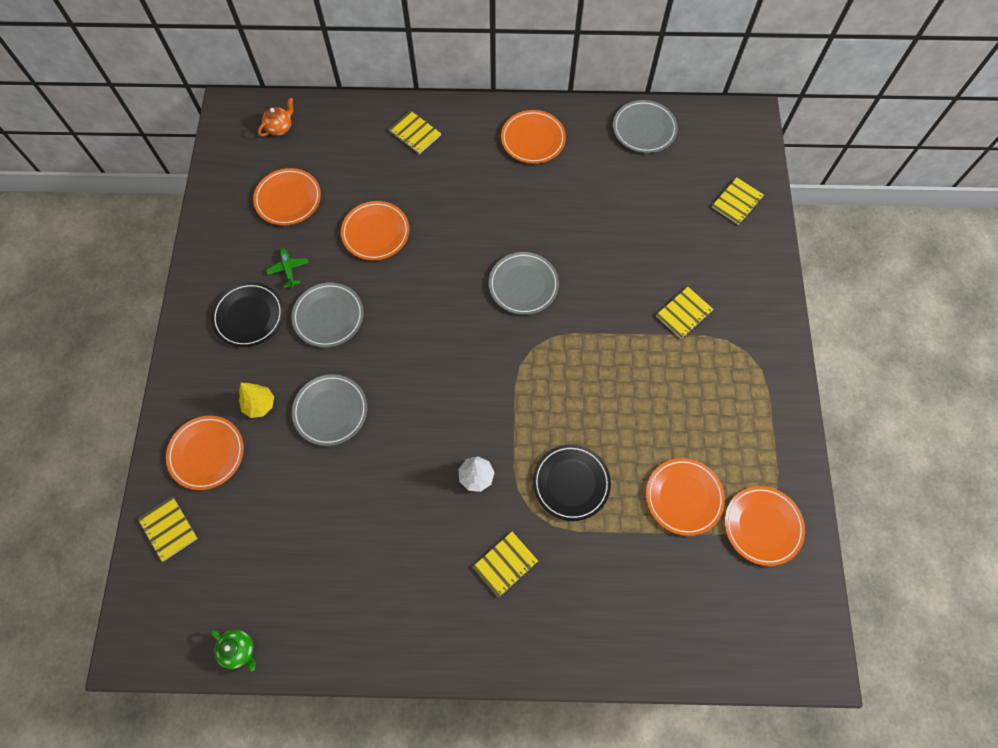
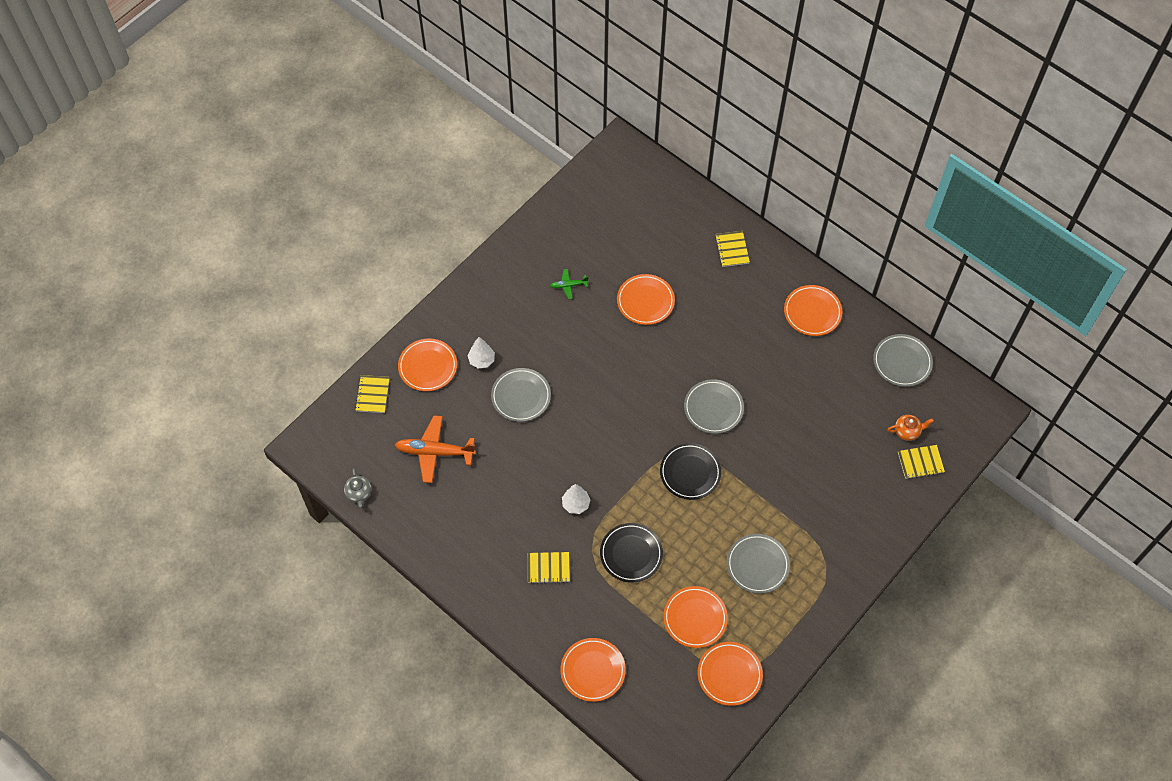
camera: 40 degrees right, 5 degrees down
green teapot [210,630,256,671] -> grey teapot [344,468,372,508]
black plate [211,282,284,347] -> black plate moved to [660,443,721,500]
yellow tree [239,383,274,418] -> white tree [468,337,495,368]
orange plate [253,168,321,226] -> orange plate moved to [560,638,626,702]
orange teapot [258,98,293,136] -> orange teapot moved to [887,415,934,441]
green plane [266,248,308,288] -> green plane turned 120 degrees counterclockwise [550,269,589,299]
grey plate [292,283,364,348] -> grey plate moved to [727,534,790,594]
yellow notebook [656,287,714,339] -> none
none -> orange plane [395,415,476,483]

